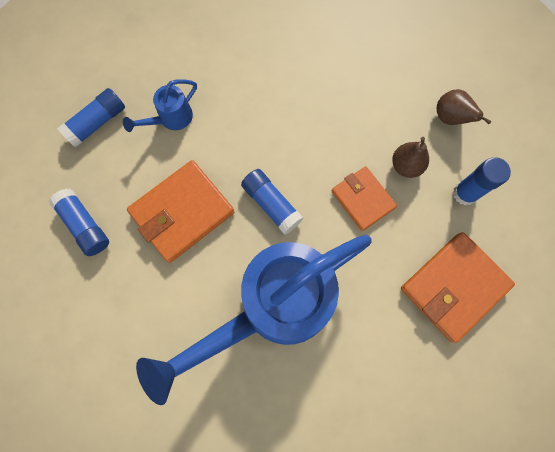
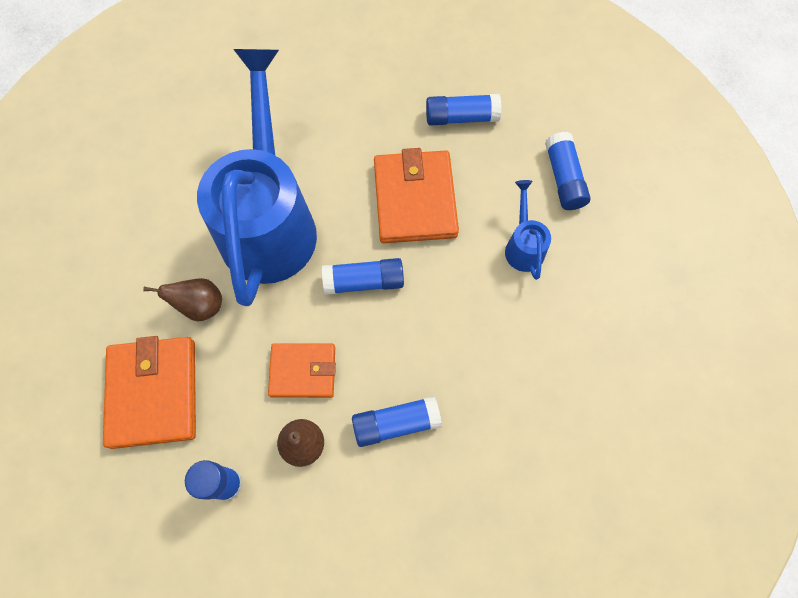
camera: 125 degrees right, 5 degrees down
brown pear [437,89,491,125] -> brown pear moved to [143,278,222,321]
none -> blue glue stick [352,396,442,447]

